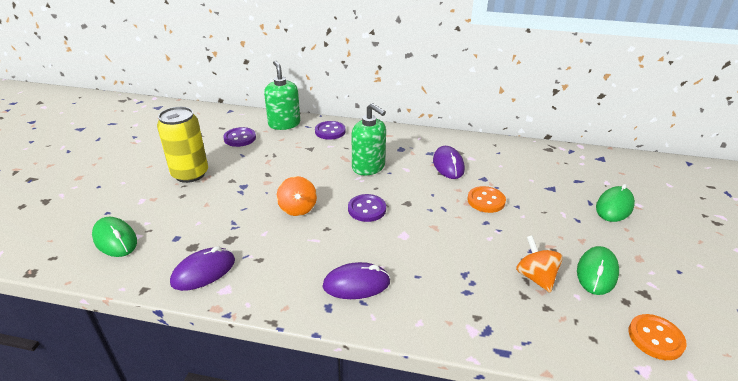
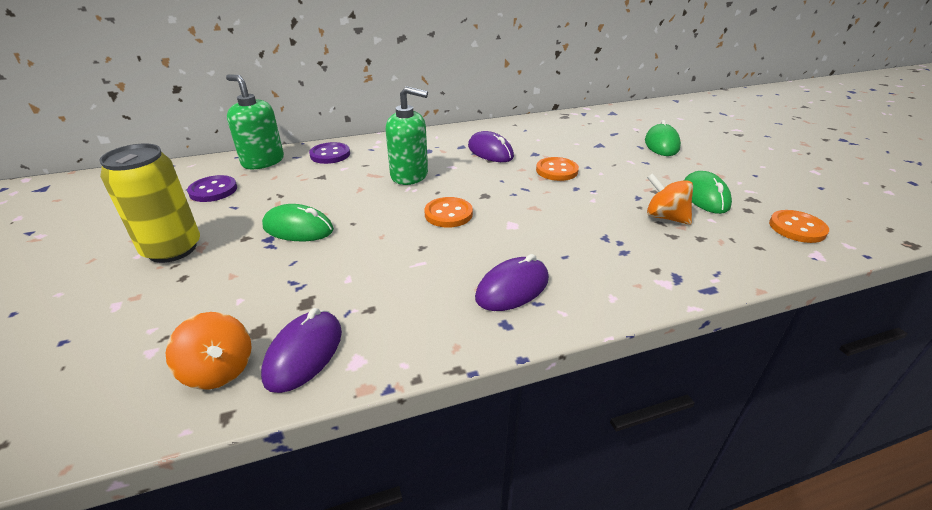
camera: 30 degrees left, 0 degrees up
green mouse [92,217,137,257] -> green mouse moved to [262,204,334,241]
orange spinning top [277,176,317,216] -> orange spinning top moved to [166,312,252,390]
purple button [348,194,386,222] -> orange button [424,197,473,228]

